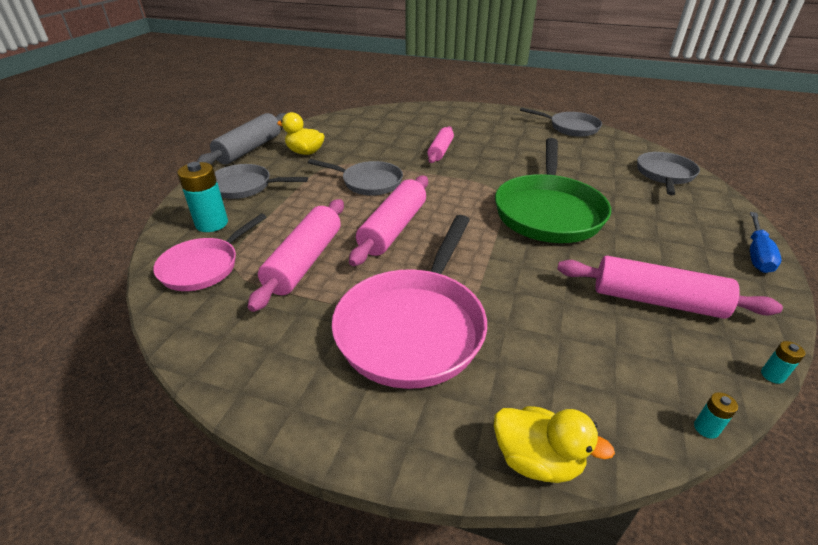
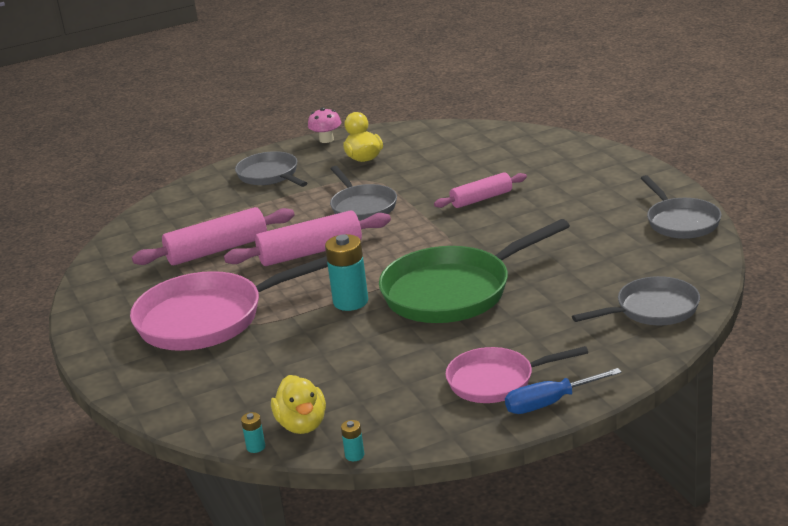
camera: 50 degrees right, 10 degrees down
pink pan [153,213,267,291] -> pink pan moved to [445,346,588,403]
turquoise battery [177,162,228,232] -> turquoise battery moved to [325,234,368,311]
grey rolling pin [197,113,286,164] -> pink mushroom [308,107,341,143]
yellow duck [494,406,615,483] -> yellow duck moved to [271,375,326,434]
pink rolling pin [557,256,783,319] -> none

